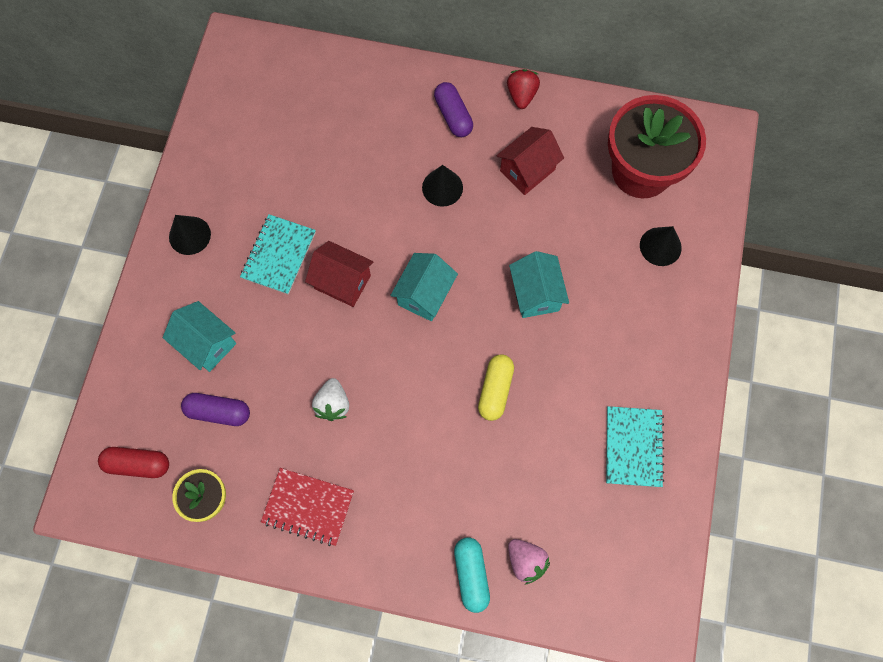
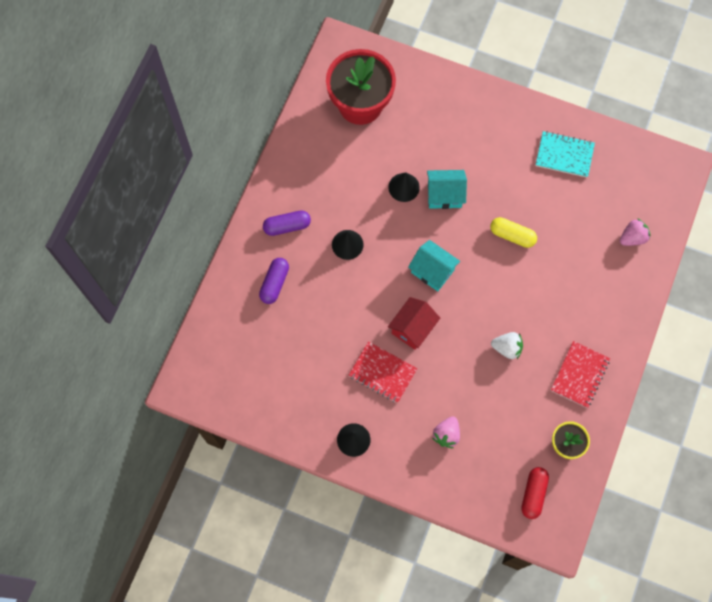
camera: 80 degrees left, 0 degrees up
turquoise house [163,301,236,372] -> pink strawberry [432,416,460,448]
purple capsule [181,393,250,426] -> purple capsule moved to [259,258,289,304]
turquoise notebook [240,214,316,295] -> red notebook [349,341,417,403]
turquoise capsule [454,537,490,613] -> none
red house [496,127,564,195] -> none
red strawberry [507,69,540,109] -> none
black cone [640,226,682,266] -> black cone moved to [388,172,420,202]

